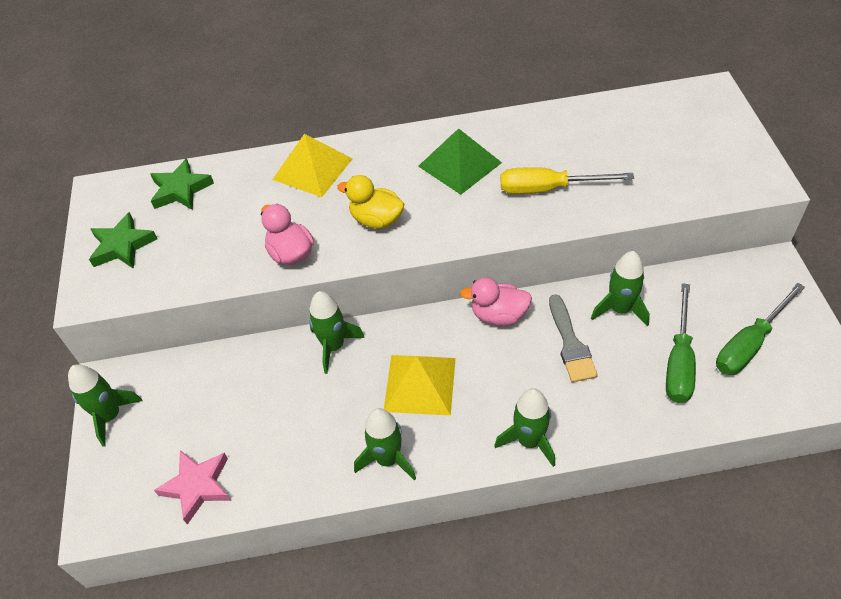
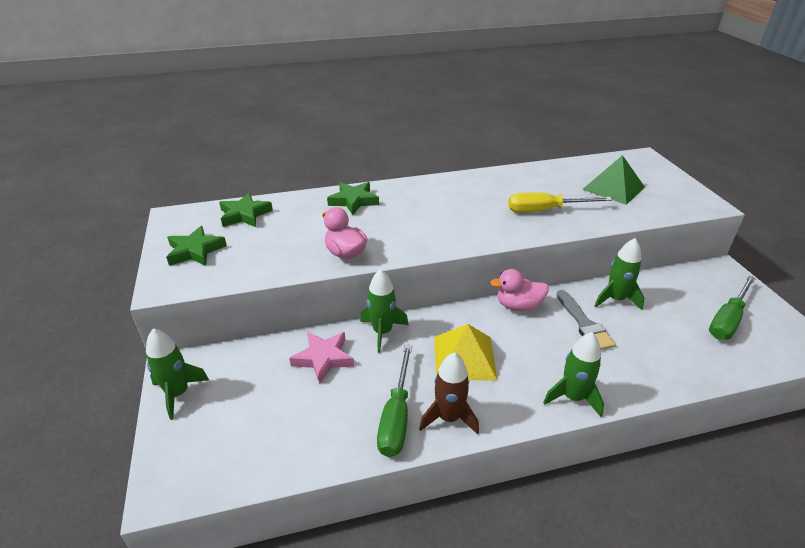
camera: 10 degrees left, 15 degrees down
pink star [154,450,231,525] -> pink star moved to [289,332,354,384]
yellow pyramid [272,134,353,197] -> green star [327,182,379,215]
yellow duck [337,175,404,229] -> none
green rocket [354,408,416,481] -> brown rocket [419,352,479,435]
green pyramid [418,128,502,195] -> green pyramid moved to [582,155,645,205]
green screwdriver [666,283,696,403] -> green screwdriver moved to [377,344,412,457]

